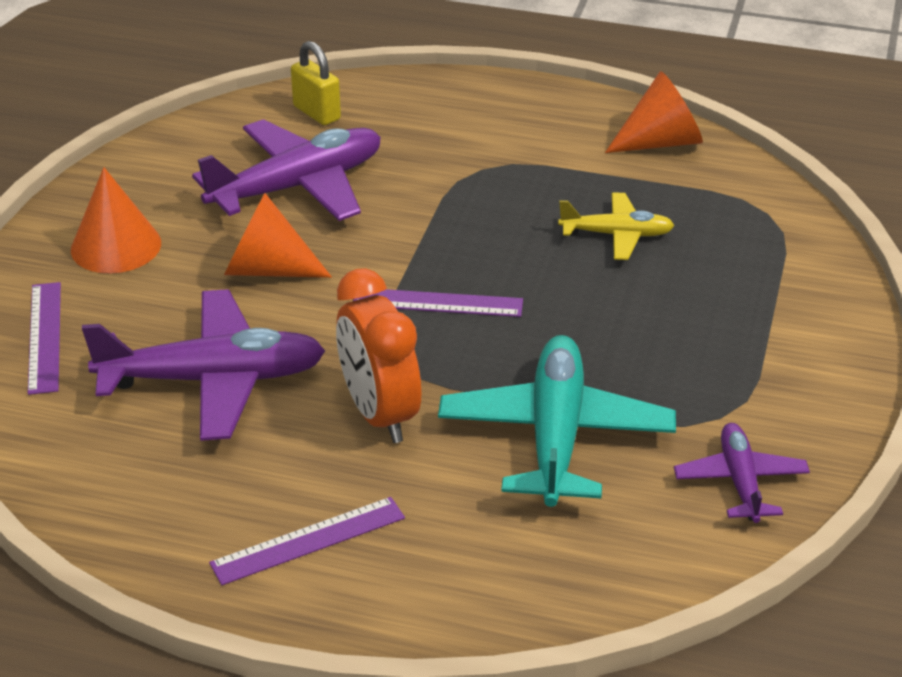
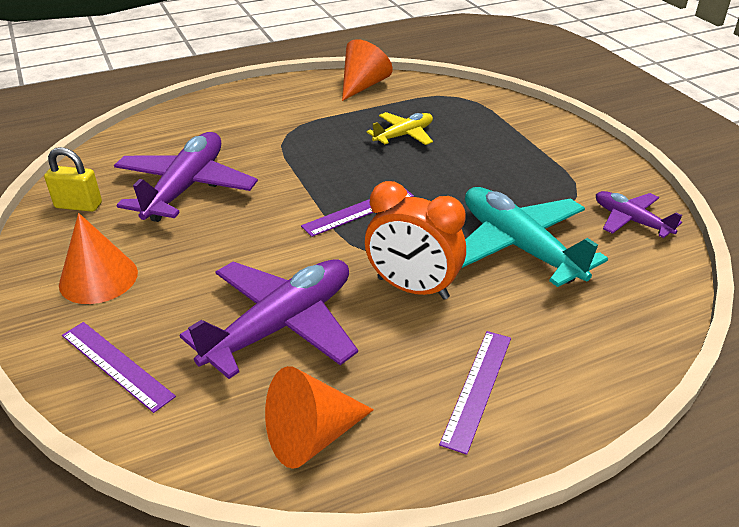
camera: 40 degrees left, 0 degrees up
orange cone [224,193,332,278] -> orange cone moved to [265,366,374,469]
yellow padlock [291,41,341,125] -> yellow padlock moved to [44,147,102,212]

